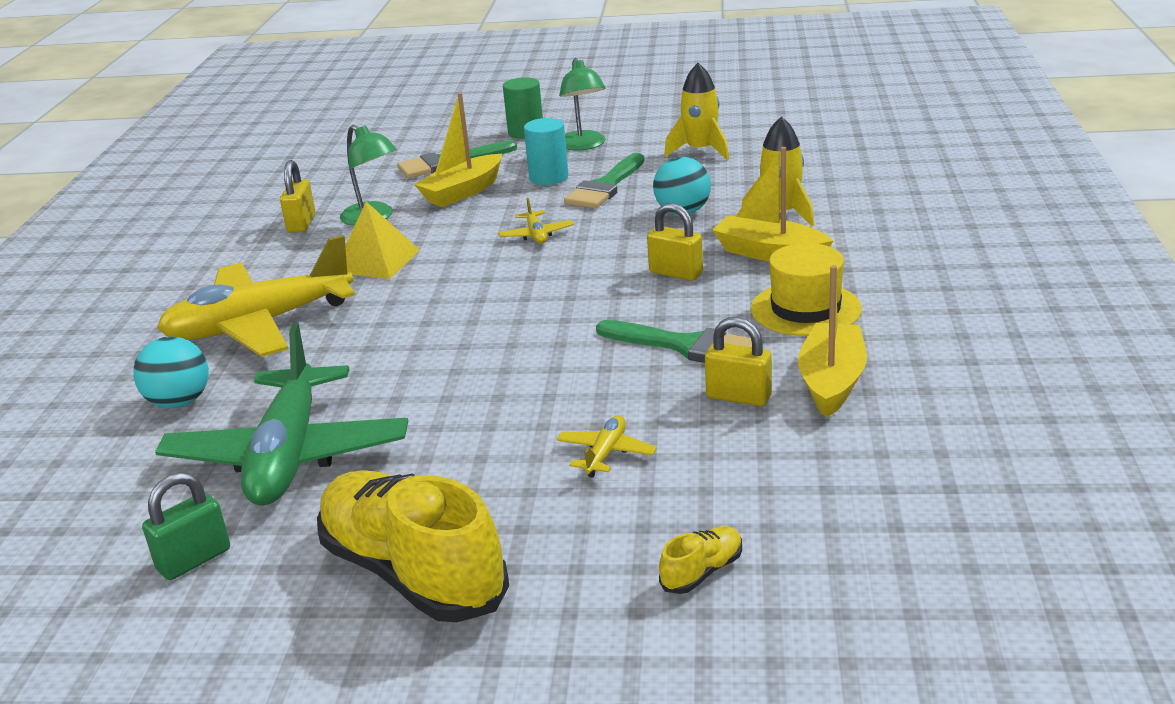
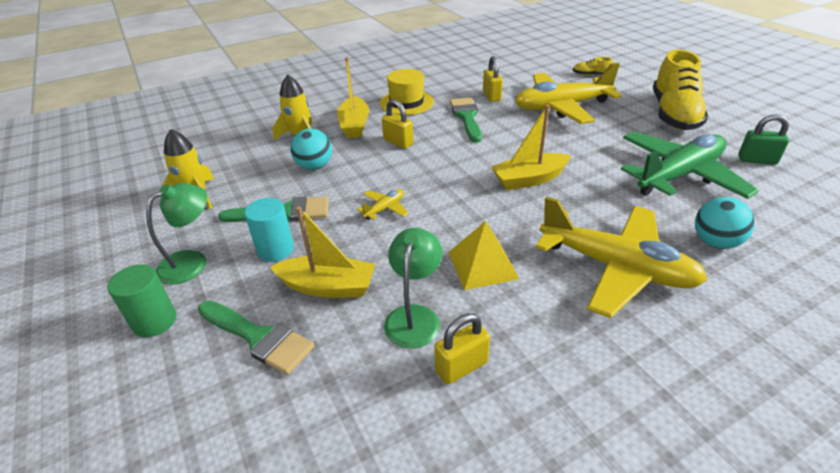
camera: 125 degrees left, 10 degrees up
yellow plane [556,415,657,478] -> yellow plane [515,63,622,124], size x2.48
yellow padlock [647,203,703,281] -> yellow padlock turned 45 degrees counterclockwise [382,99,413,149]
yellow boat [798,265,867,418] -> yellow boat moved to [491,105,571,190]

